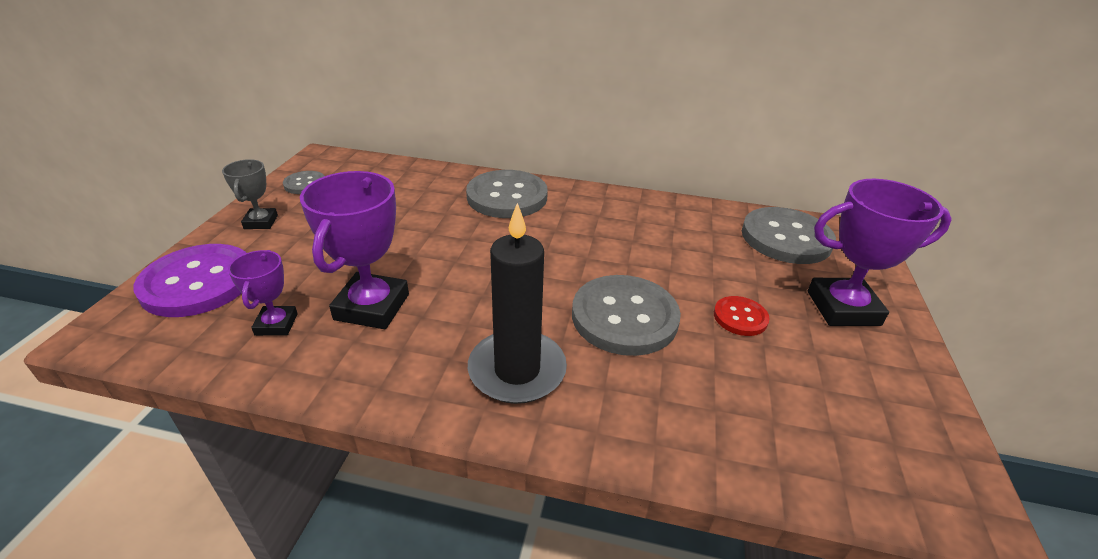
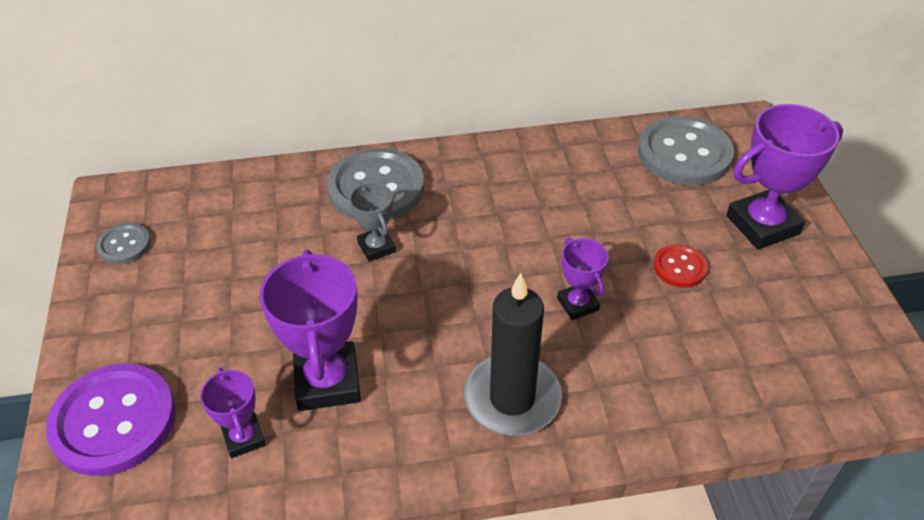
camera: 20 degrees left, 10 degrees up
grey trophy [222,159,278,229] -> grey trophy moved to [349,183,396,262]
grey button [572,275,681,356] -> purple trophy [557,238,609,320]

